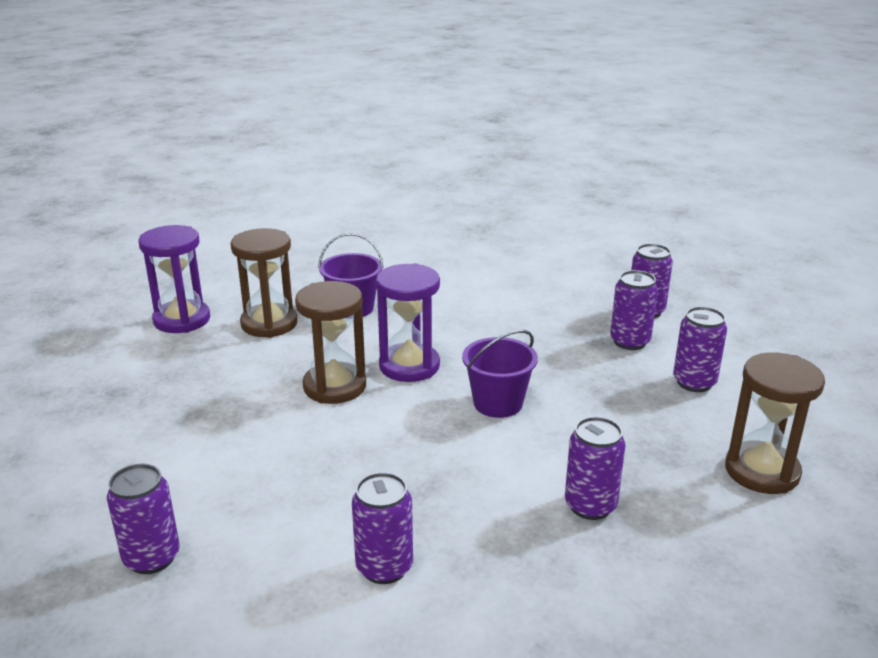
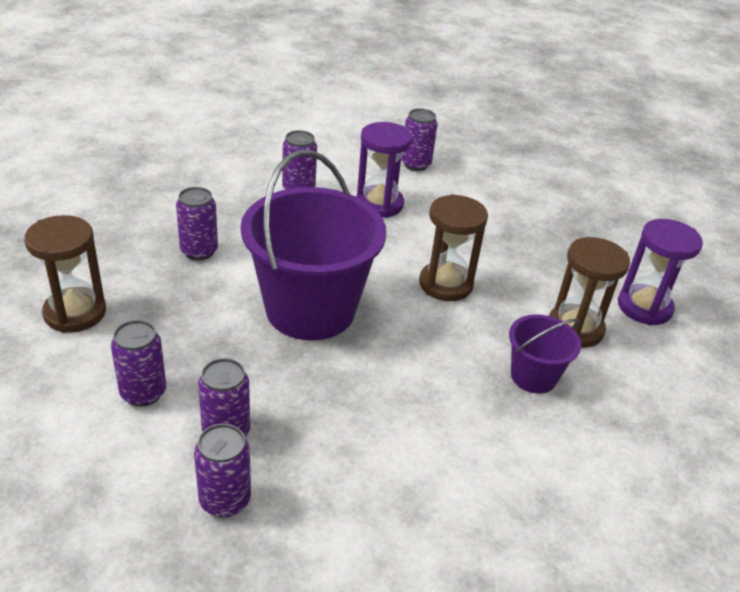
camera: 145 degrees right, 10 degrees up
purple hourglass [376,263,440,382] -> purple hourglass moved to [356,122,412,218]
purple bucket [462,330,538,418] -> purple bucket [241,150,386,340], size x2.06

